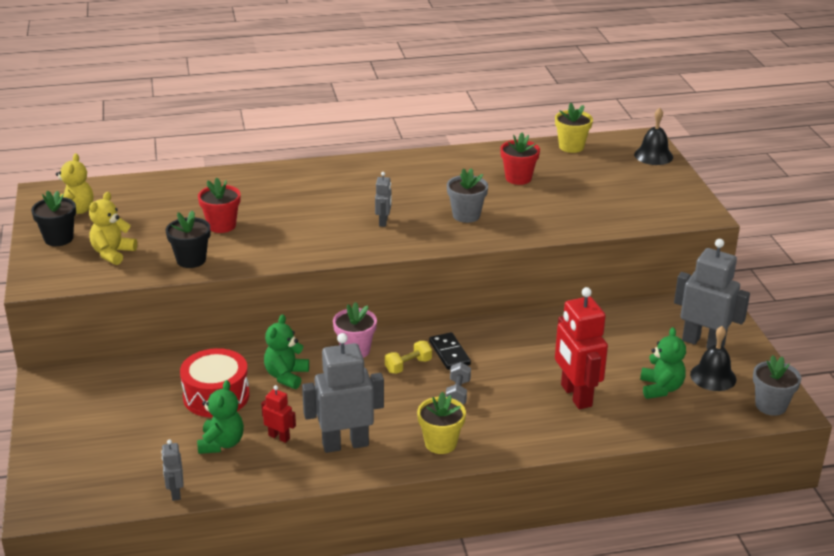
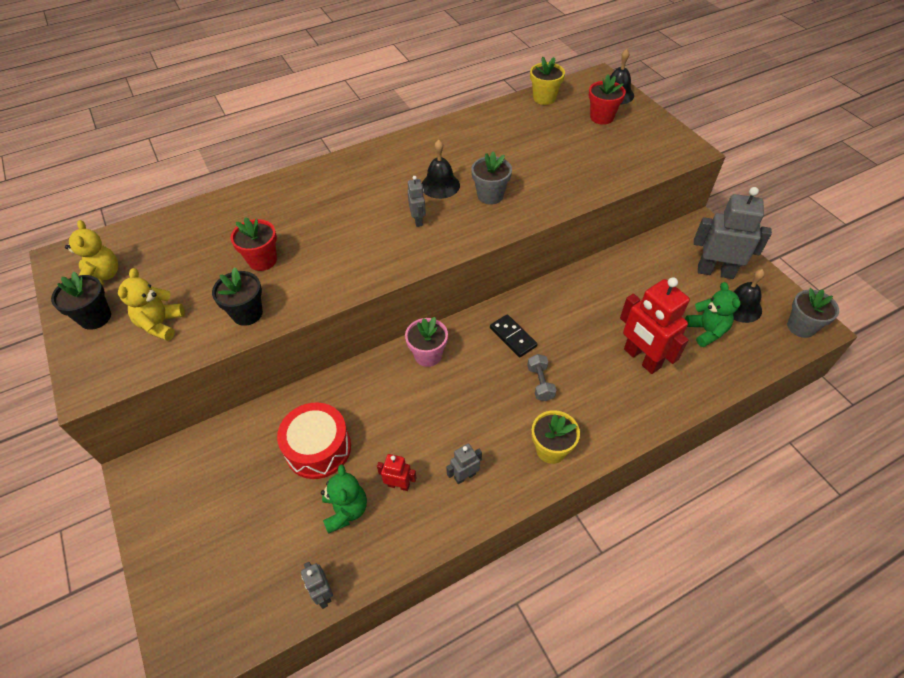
camera: 15 degrees left, 20 degrees up
green teddy bear [264,314,309,389] -> none
grey robot [302,333,384,453] -> grey robot [446,444,482,484], size x0.48
yellow dumbbell [385,341,432,374] -> none
red flower pot [500,133,540,185] -> red flower pot moved to [589,75,626,125]
none -> black bell [422,140,460,199]

